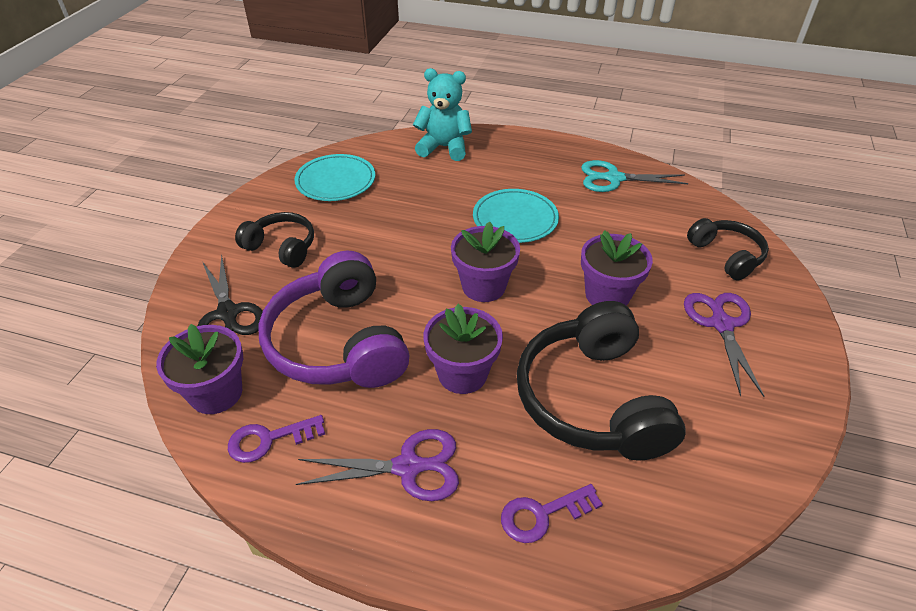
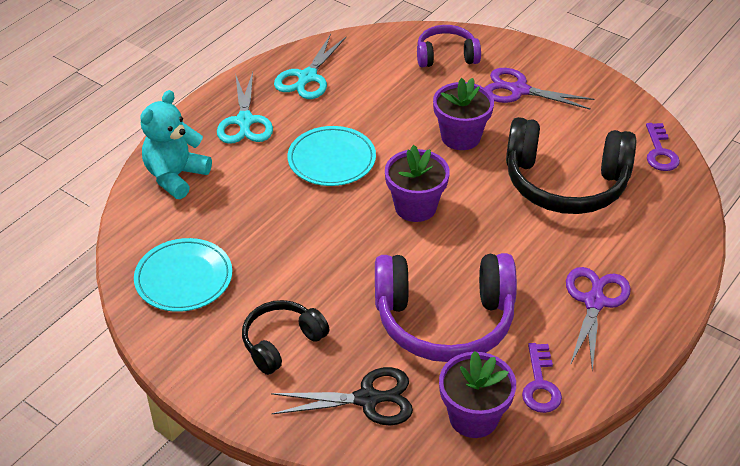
camera: 70 degrees left, 0 degrees up
purple flower pot [423,304,503,394] -> none
purple key [501,484,603,543] -> purple key moved to [646,123,680,171]
black headphones [687,218,769,281] -> purple headphones [417,25,481,67]
none -> turquoise scissors [217,72,273,144]

